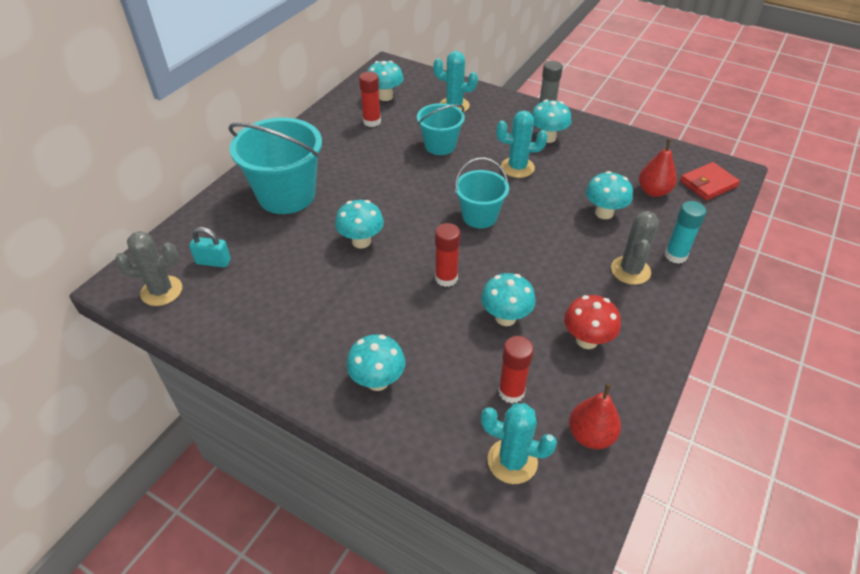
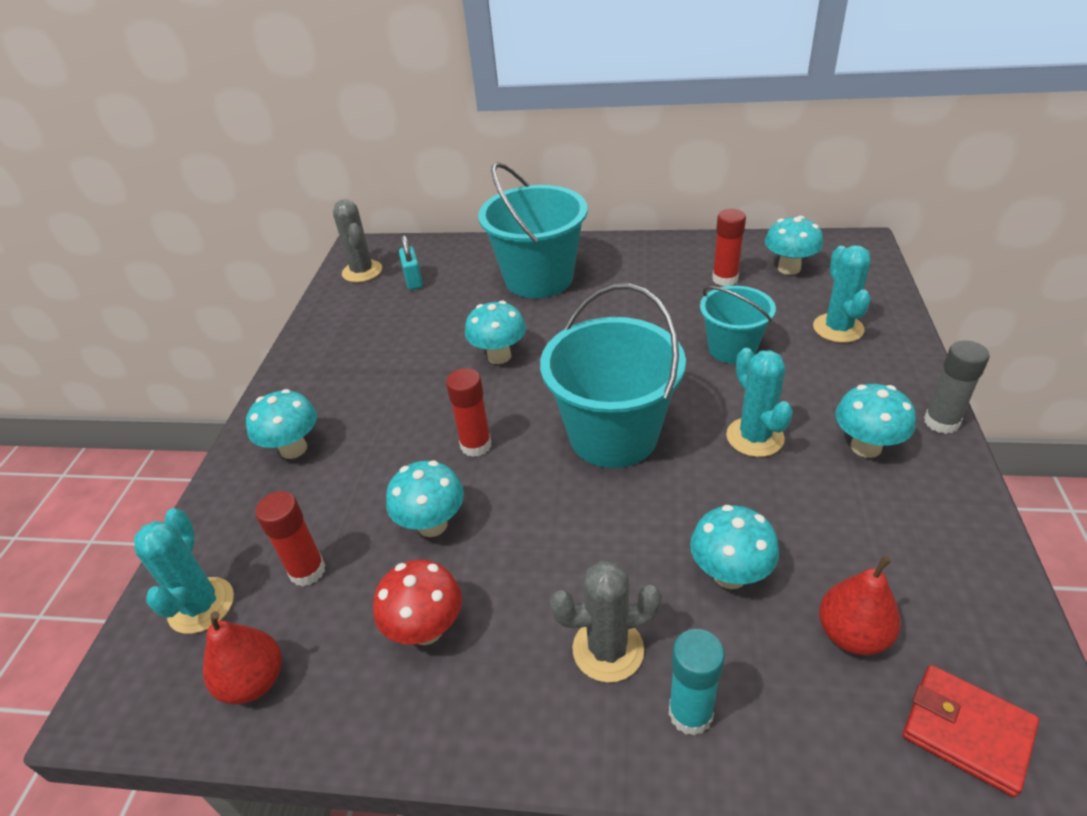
camera: 70 degrees right, 5 degrees down
turquoise bucket [455,158,509,228] -> turquoise bucket [540,284,686,468], size x1.69

